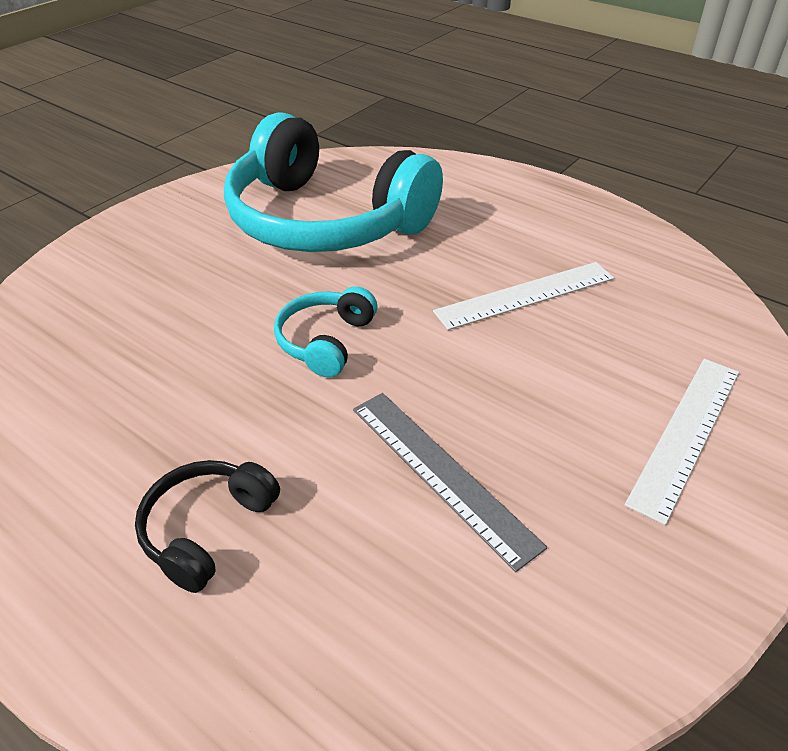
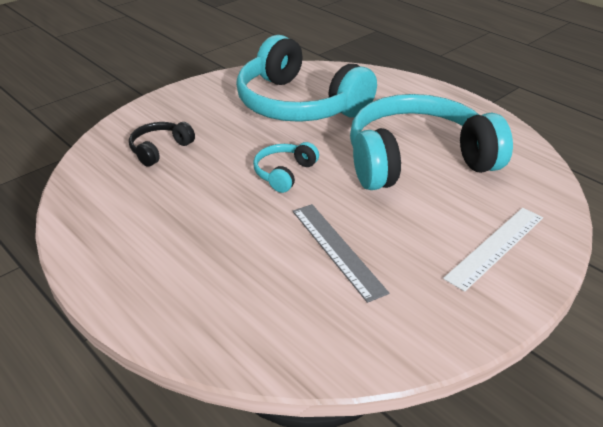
camera: 10 degrees right, 5 degrees down
black headphones [135,460,280,593] -> black headphones moved to [129,122,195,167]
white ruler [433,262,614,330] -> turquoise headphones [350,94,513,190]

